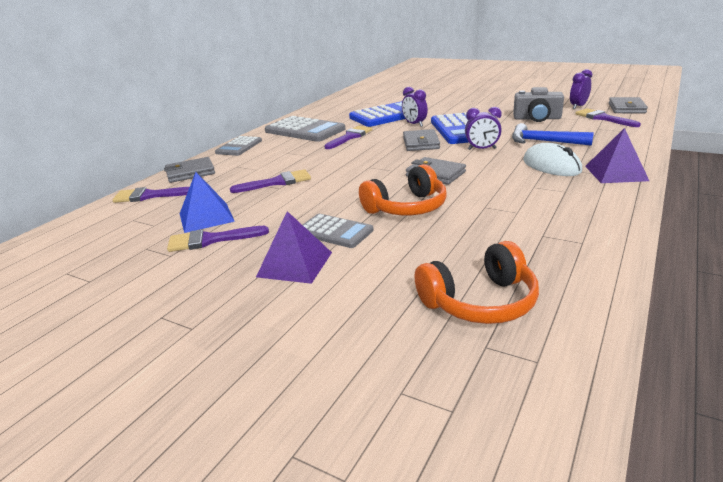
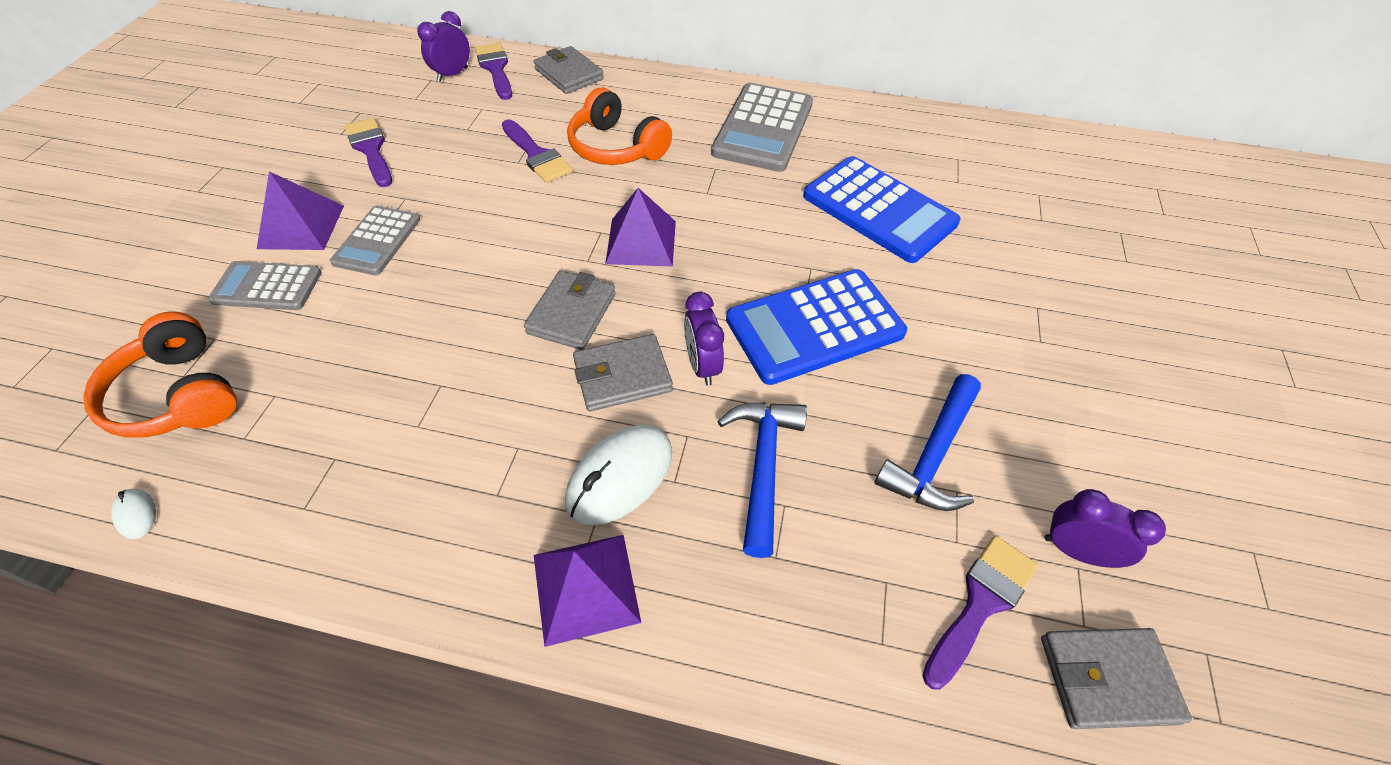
camera: 70 degrees right, 25 degrees up
blue pyramid [180,172,235,233] -> none
grey calculator [215,136,262,156] -> grey calculator moved to [208,261,322,310]
purple brush [324,126,373,149] -> none
orange headphones [359,164,447,215] -> orange headphones moved to [567,88,672,165]
purple clock [402,87,428,127] -> purple clock moved to [417,11,470,82]
grey wallet [403,129,440,151] -> grey wallet moved to [573,334,673,411]
grey camera [513,87,564,122] -> blue hammer [874,374,981,511]
none -> white mouse [111,489,156,539]
none -> purple pyramid [605,188,676,267]

